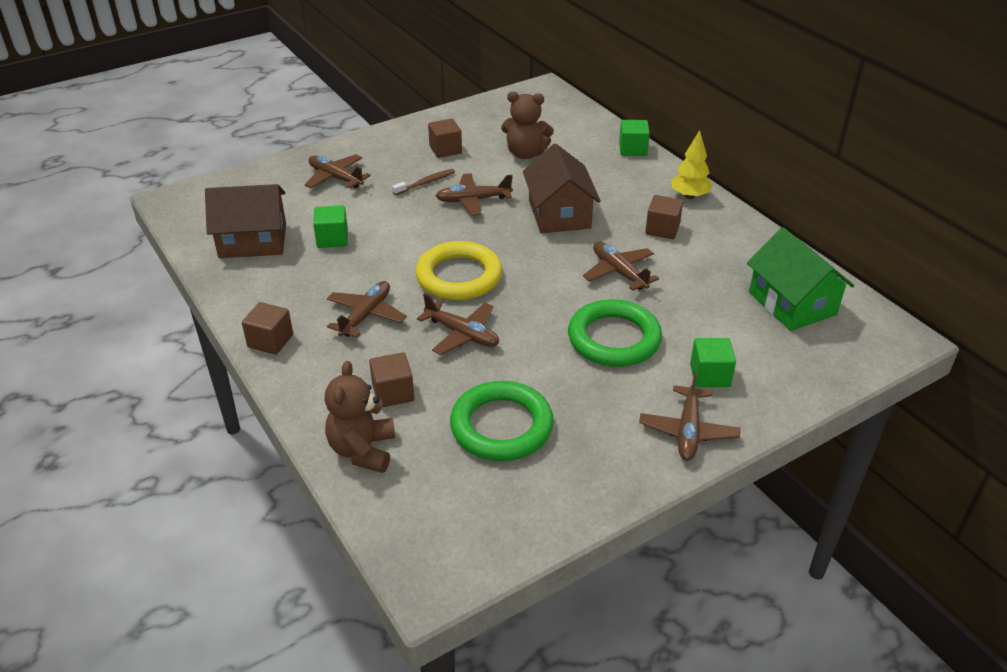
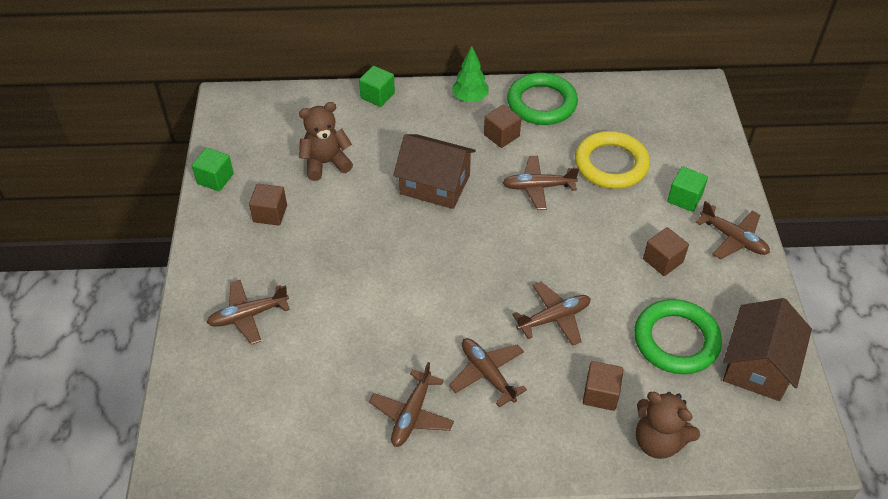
camera: 60 degrees left, 10 degrees up
brown house [205,184,286,258] -> brown house moved to [723,298,812,401]
brown cube [242,302,293,355] -> brown cube moved to [643,227,689,276]
green cube [313,205,348,248] -> green cube moved to [192,148,234,191]
brown toothbrush [392,169,455,195] -> none
yellow ring [415,241,502,300] -> yellow ring moved to [575,131,650,189]
brown plane [436,173,513,216] -> brown plane moved to [369,362,454,447]
brown teddy bear [501,91,554,159] -> brown teddy bear turned 150 degrees counterclockwise [299,102,353,181]
green ring [568,299,662,367] -> green ring moved to [507,73,578,125]
yellow tree [671,130,713,199] -> green tree [452,46,489,102]
green house [747,227,854,331] -> none

